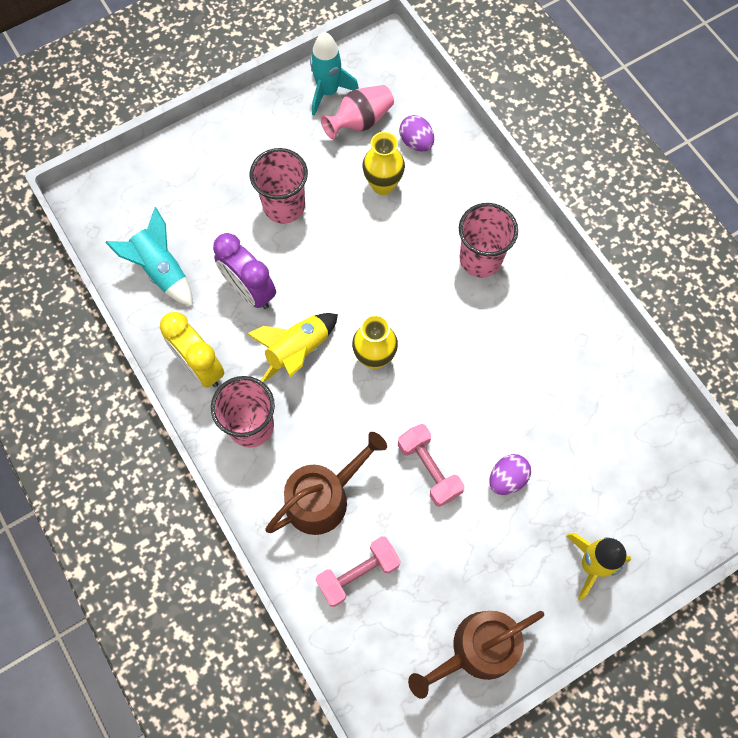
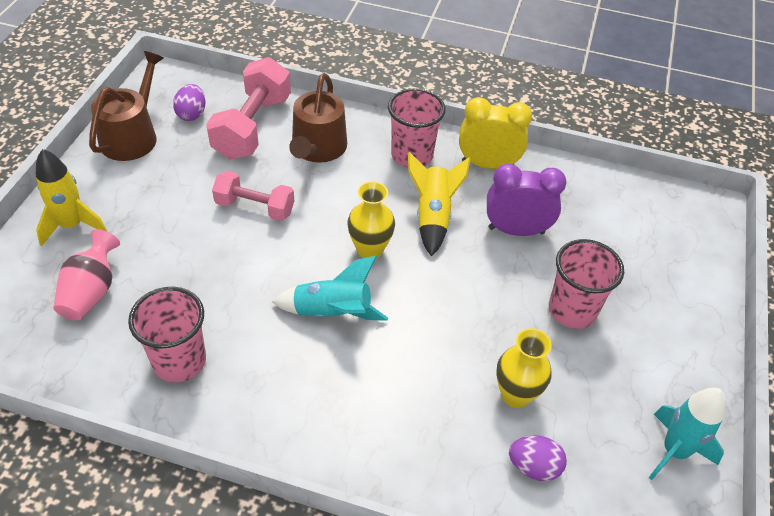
camera: 135 degrees right, 20 degrees down
turquoise rocket [105,207,193,307] -> turquoise rocket moved to [272,256,388,321]
pink dumbbell [315,536,401,607] -> pink dumbbell [206,57,291,159], size x1.58
pink vase [321,85,394,139] -> pink vase moved to [53,229,120,320]
pink cup [459,203,518,277] -> pink cup moved to [128,287,206,382]
purple egg [490,454,531,495] -> purple egg moved to [173,84,205,121]

